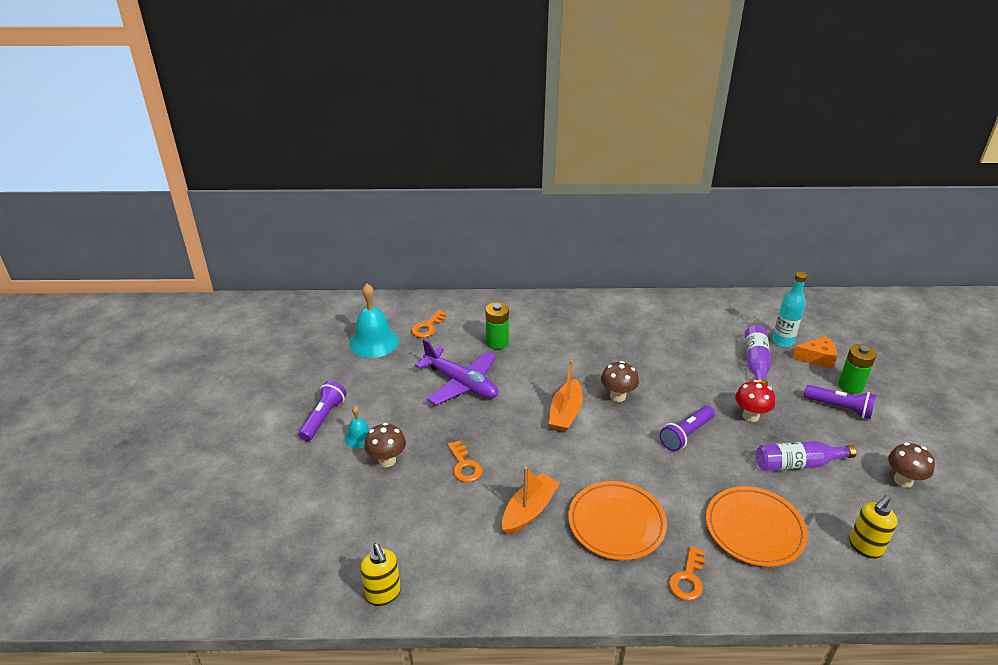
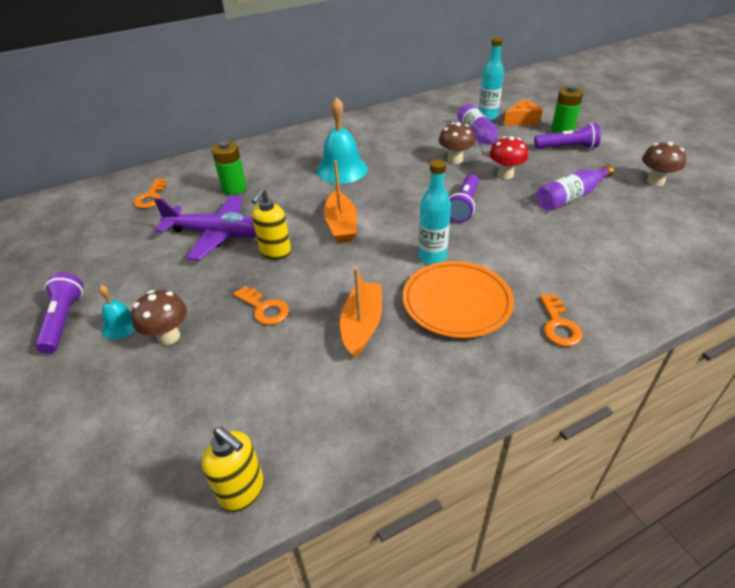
camera: 25 degrees left, 5 degrees up
turquoise bell [349,284,399,358] -> turquoise bell moved to [316,97,368,184]
brown mushroom [601,361,639,402] -> brown mushroom moved to [439,122,475,164]
orange plate [706,486,808,567] -> none
yellow soap dispenser [849,495,897,559] -> yellow soap dispenser moved to [251,188,291,260]
none -> turquoise bottle [418,159,451,265]

